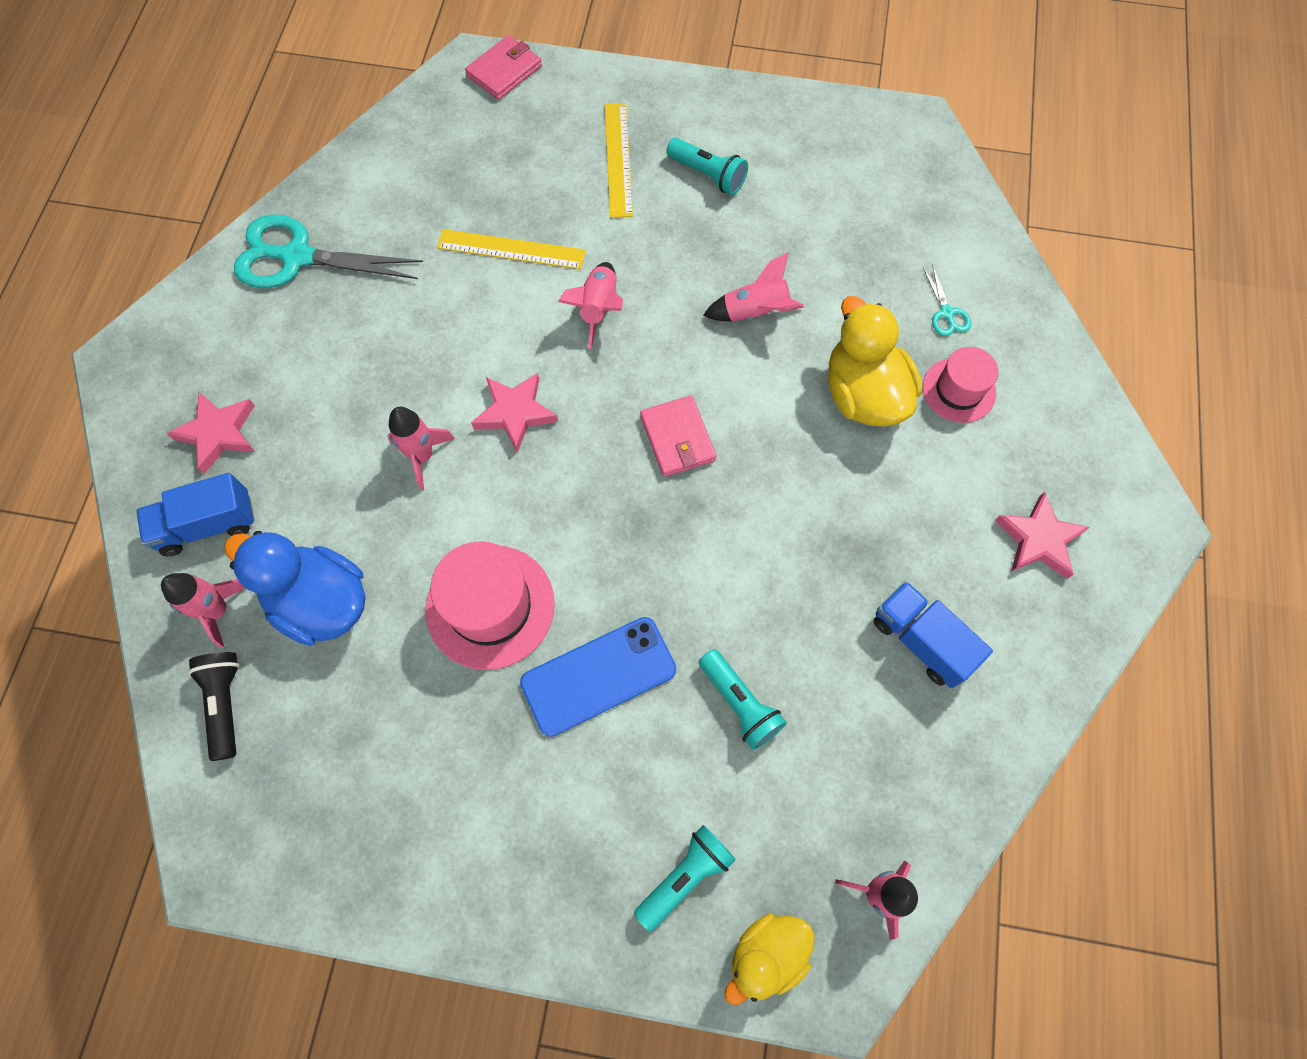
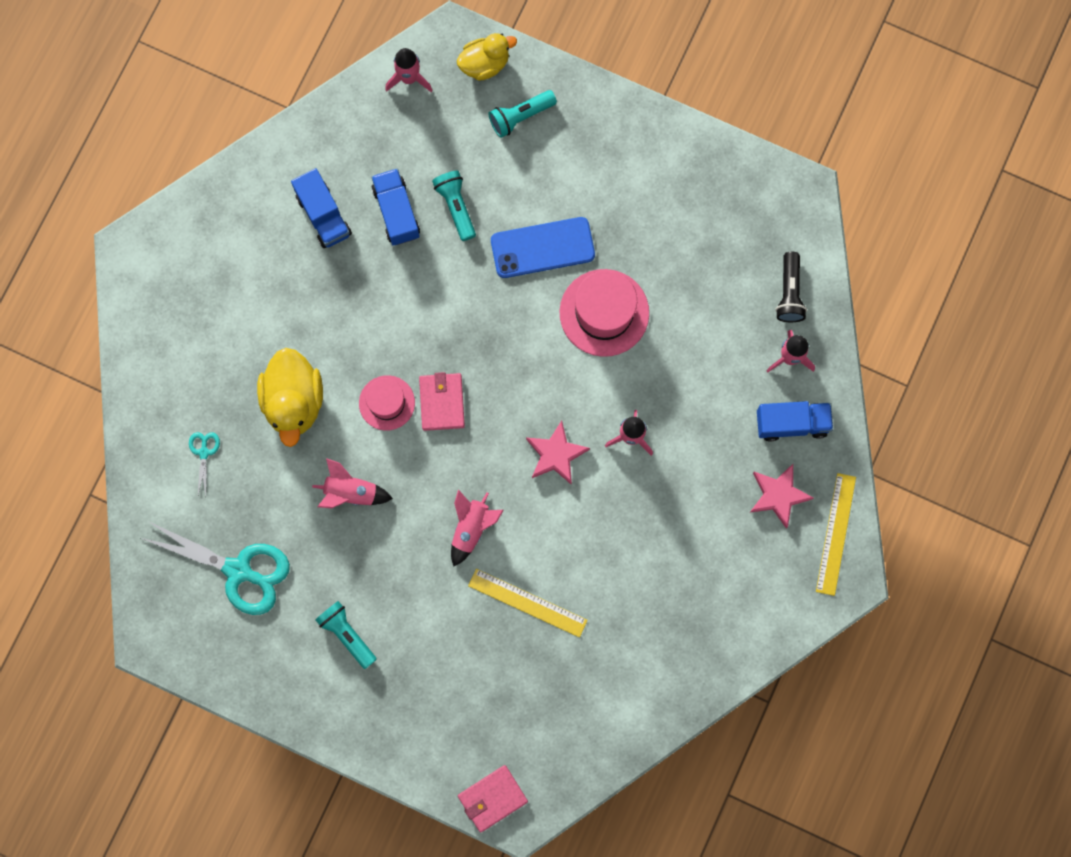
camera: 165 degrees left, 10 degrees up
blue duck [224,531,366,646] -> none
turquoise scissors [234,215,423,288] -> turquoise scissors moved to [141,521,290,615]
yellow ruler [605,103,633,218] -> yellow ruler moved to [816,473,856,596]
pink hat [923,347,998,423] -> pink hat moved to [359,375,415,431]
pink star [995,492,1090,579] -> none
none -> blue truck [371,168,420,246]

